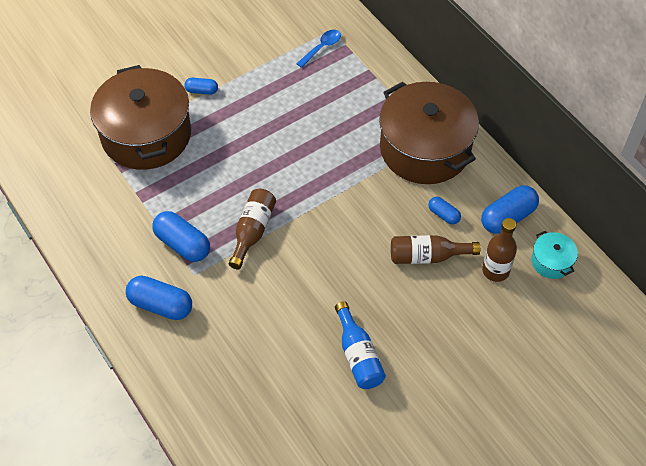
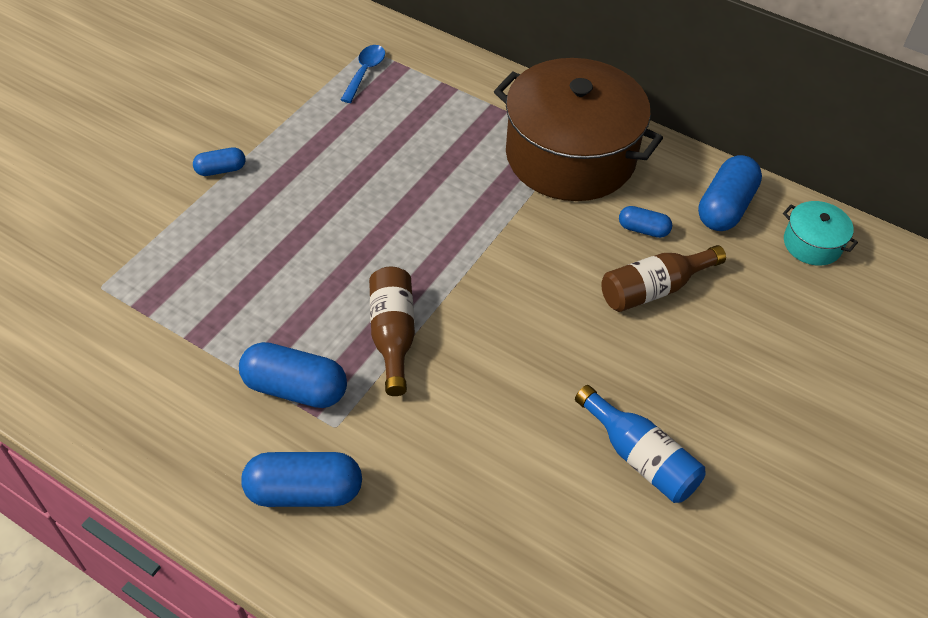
camera: 25 degrees left, 5 degrees down
brown pot [90,65,191,170] -> none
brown bottle [482,218,517,282] -> none

